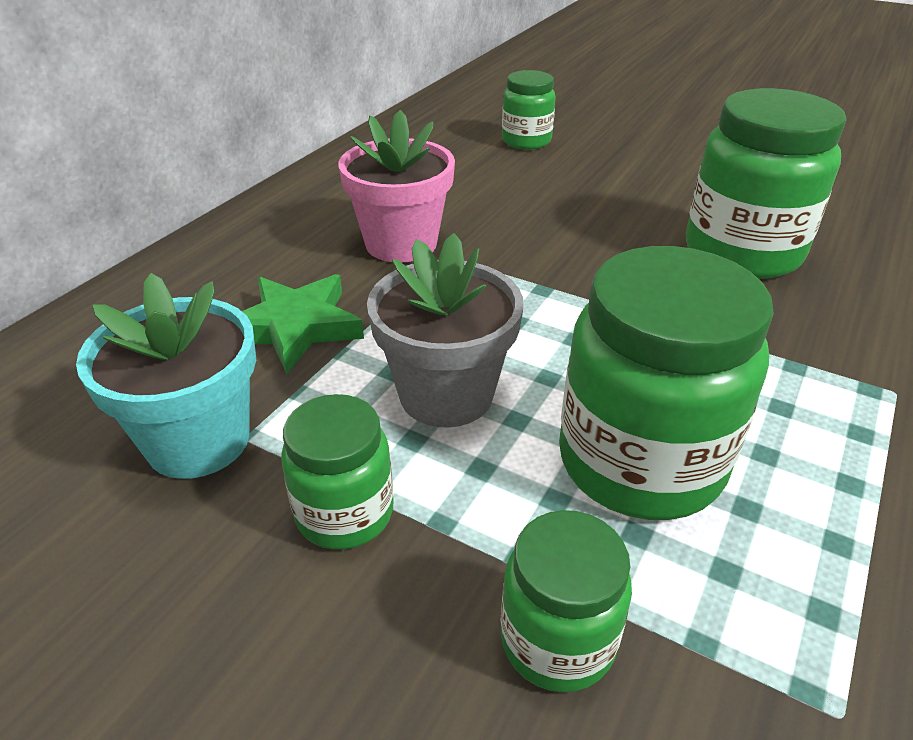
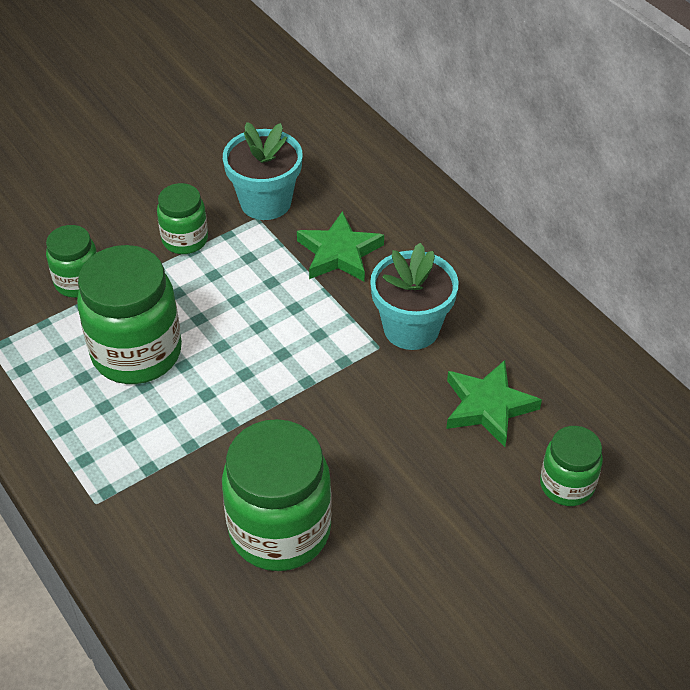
camera: 115 degrees right, 10 degrees up
pink flower pot [339,110,455,262] -> turquoise flower pot [370,243,459,350]
grey flower pot [367,233,524,427] -> none
none -> green star [446,360,542,447]

